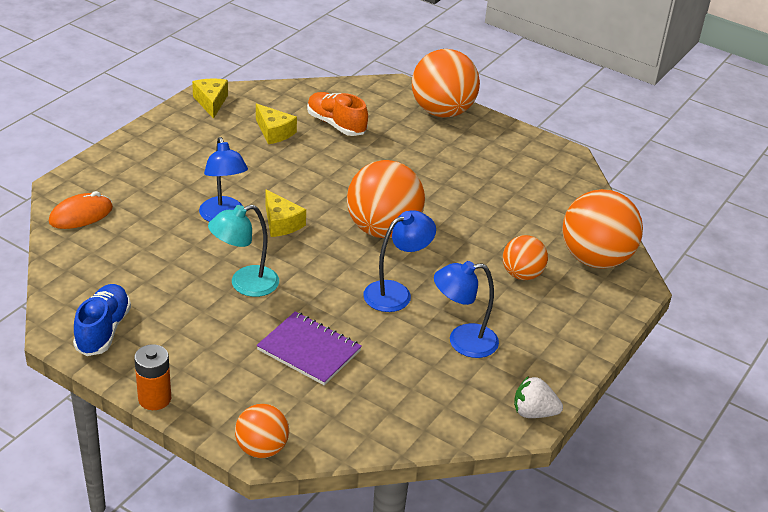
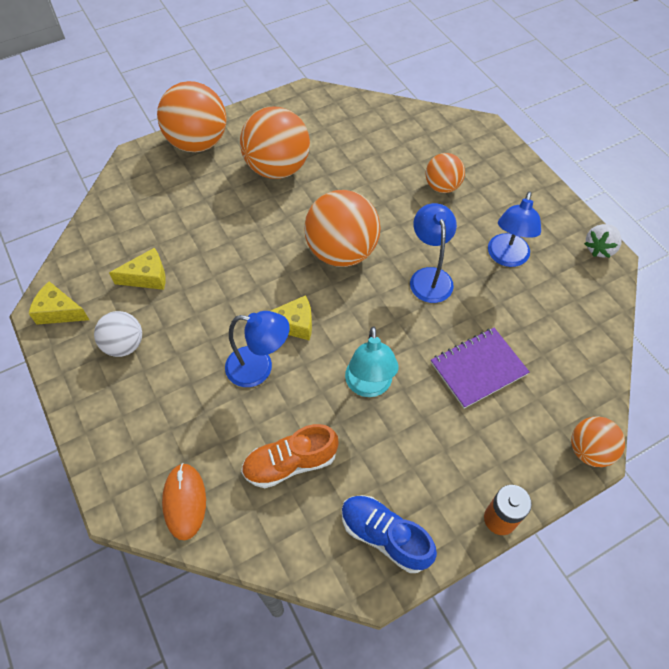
camera: 60 degrees left, 20 degrees up
orange shoe [307,92,368,136] -> orange shoe moved to [241,424,339,488]
orange ball [562,189,643,269] -> orange ball moved to [240,107,310,179]
none -> white ball [94,311,142,357]

